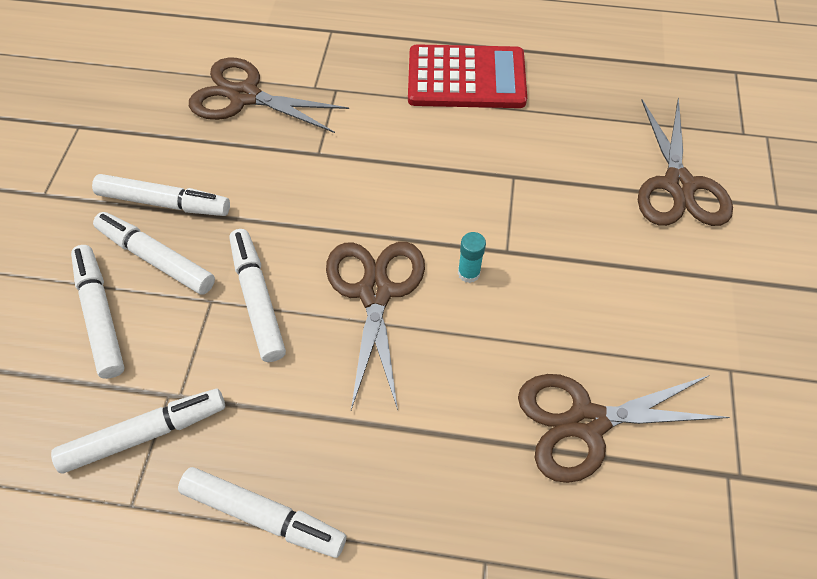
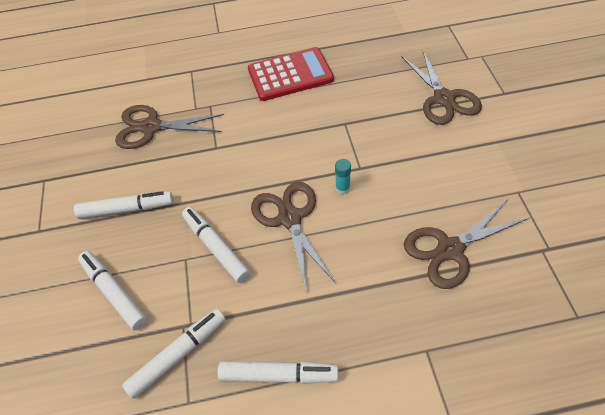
camera: 15 degrees left, 5 degrees down
white marker [93,212,215,295] -> none

